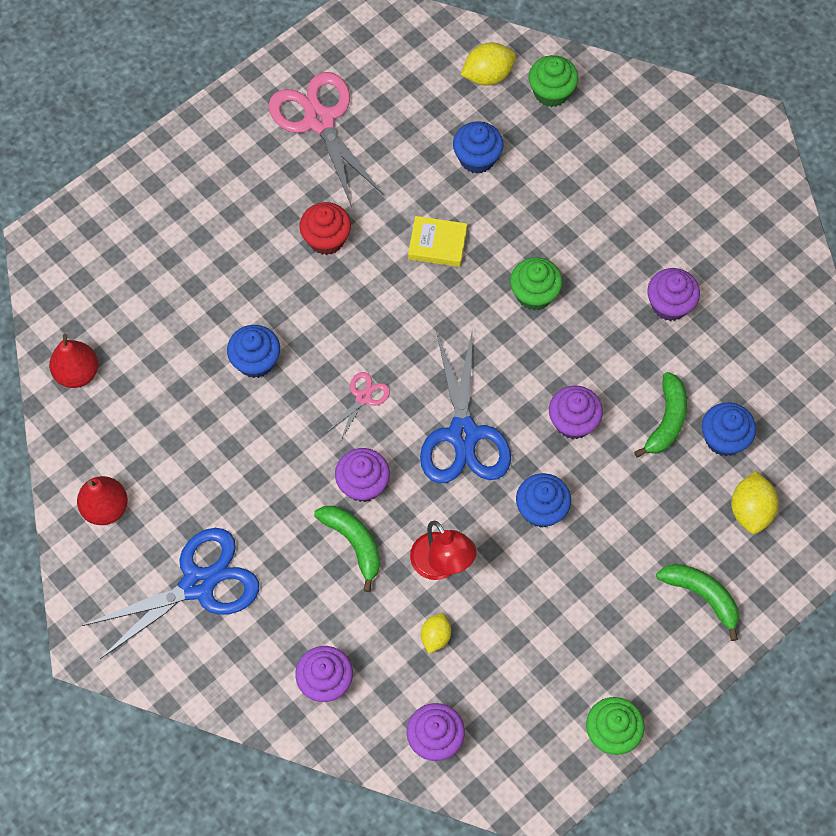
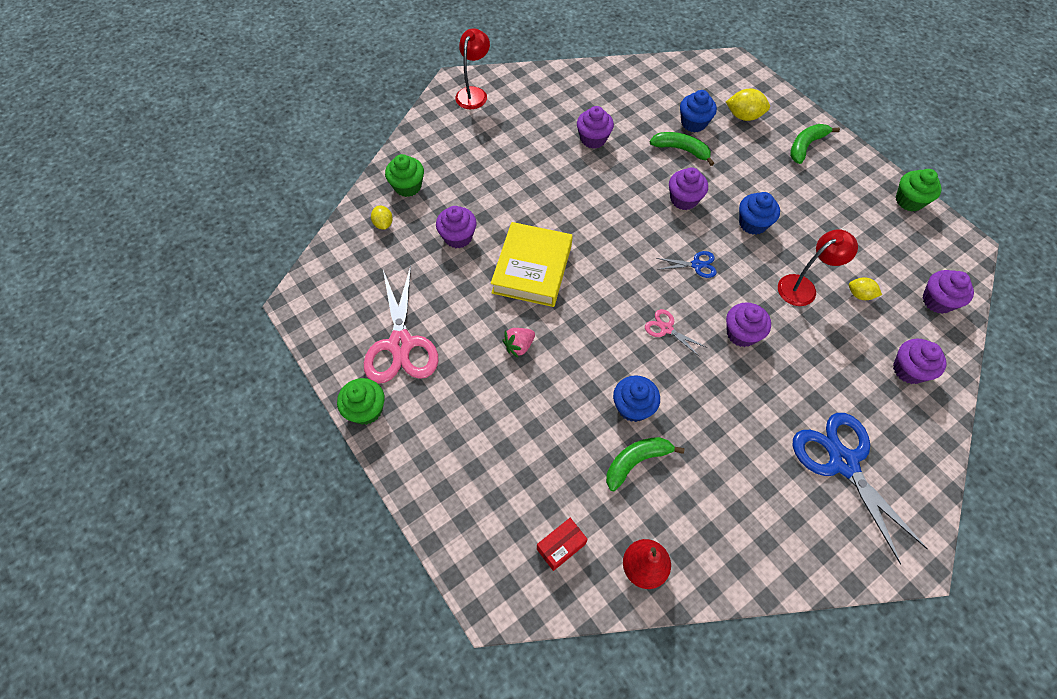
camera: 85 degrees left, 5 degrees down
red pear [77,476,128,525] -> none
pink scissors [268,72,383,207] -> pink scissors turned 75 degrees counterclockwise [364,265,438,383]
red cupcake [299,202,351,255] -> pink strawberry [502,328,535,357]
green banana [314,506,380,592] -> green banana moved to [606,437,685,491]
yellow book [408,216,467,267] -> yellow book [491,222,573,307], size x1.83
blue scissors [420,329,511,483] -> blue scissors [656,251,717,278], size x0.47
blue cupcake [453,121,504,174] -> purple cupcake [436,206,477,248]
yellow lemon [461,43,516,86] -> yellow lemon [371,205,393,230], size x0.64
green cupcake [510,257,562,310] -> green cupcake moved to [337,378,384,425]
none -> red lamp [455,28,490,109]
none -> red box [537,518,588,571]

